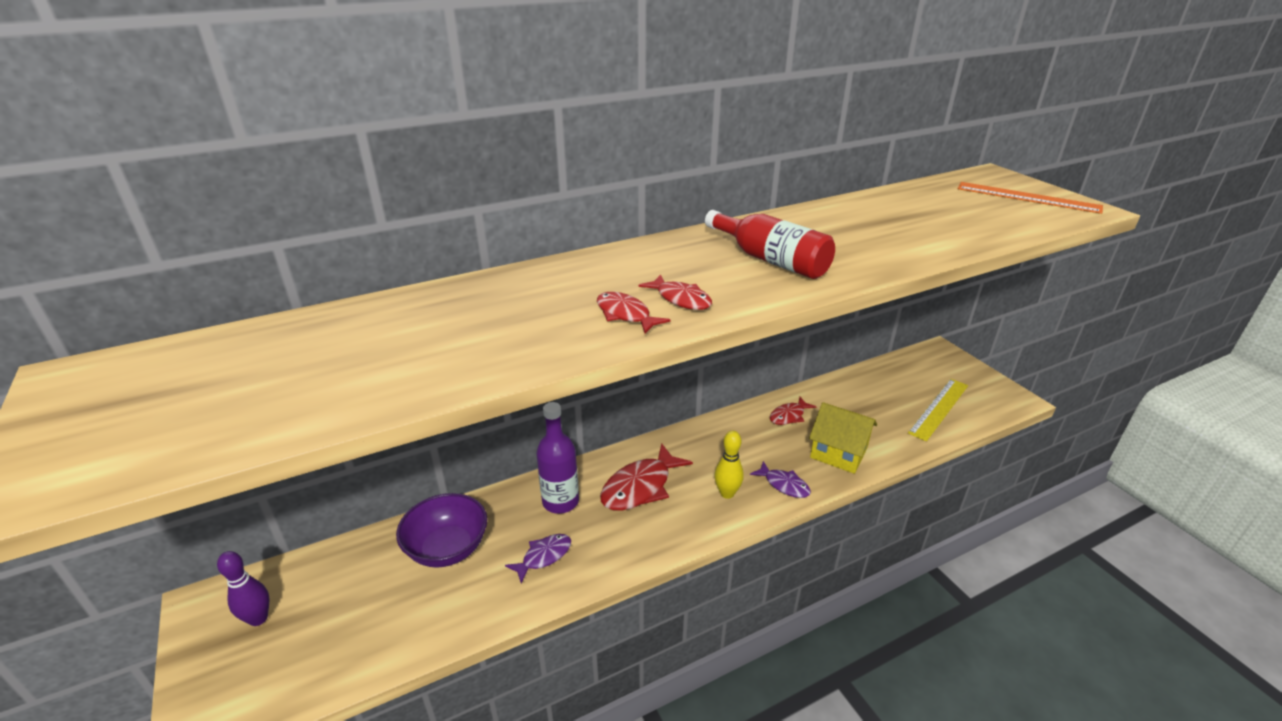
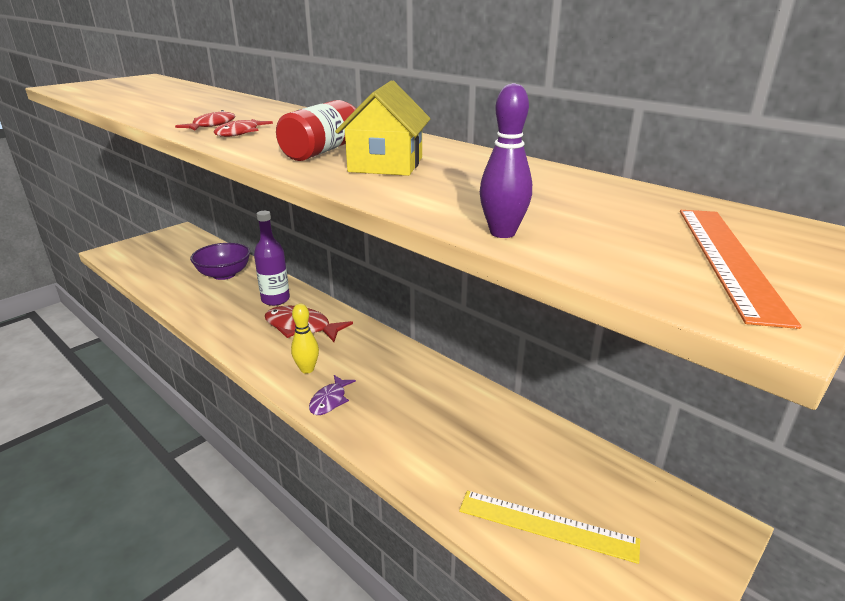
camera: 70 degrees right, 5 degrees down
purple bowling pin [217,551,269,626] -> purple bowling pin moved to [480,83,532,238]
purple fish [505,534,571,583] -> none
red fish [770,397,817,425] -> none
yellow house [809,402,877,474] -> yellow house moved to [335,80,430,176]

